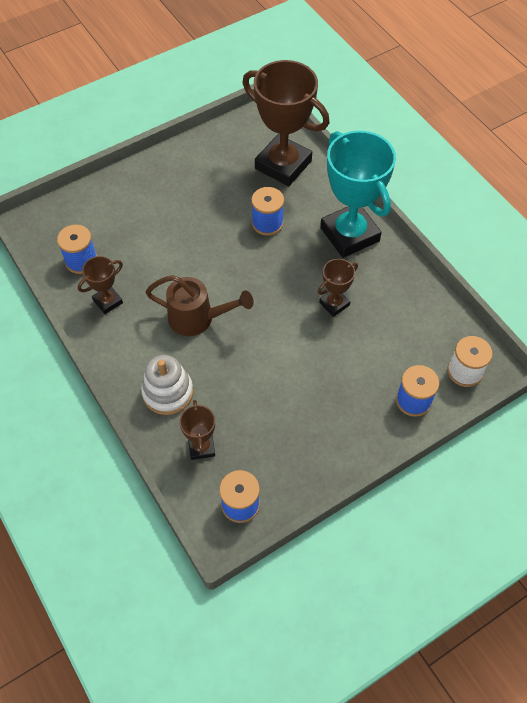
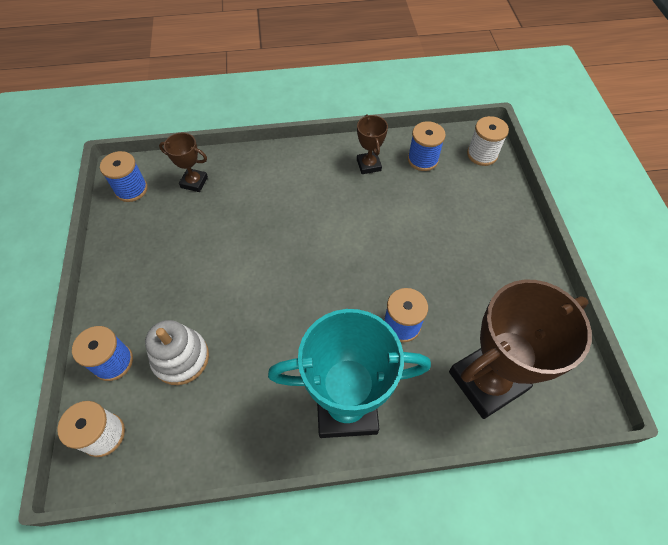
camera: 115 degrees right, 0 degrees up
white stacking toy [141,355,193,415] -> white stacking toy moved to [145,320,209,385]
brown watering can [146,275,254,336] -> none
brown trophy [318,259,358,317] -> none
none -> white spool [467,116,509,166]

